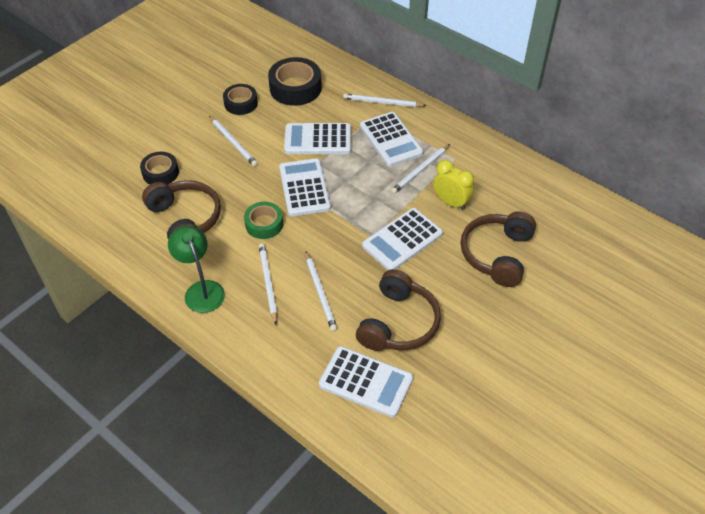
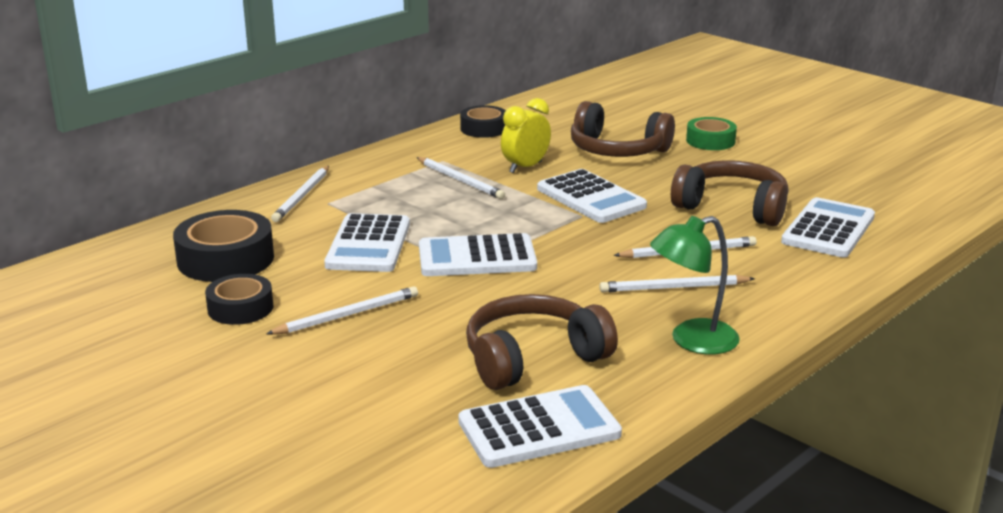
camera: 85 degrees left, 25 degrees down
black tape [140,152,179,185] -> black tape moved to [460,105,506,138]
green tape [244,202,283,239] -> green tape moved to [686,117,737,150]
white calculator [360,112,423,167] -> white calculator moved to [458,385,622,468]

